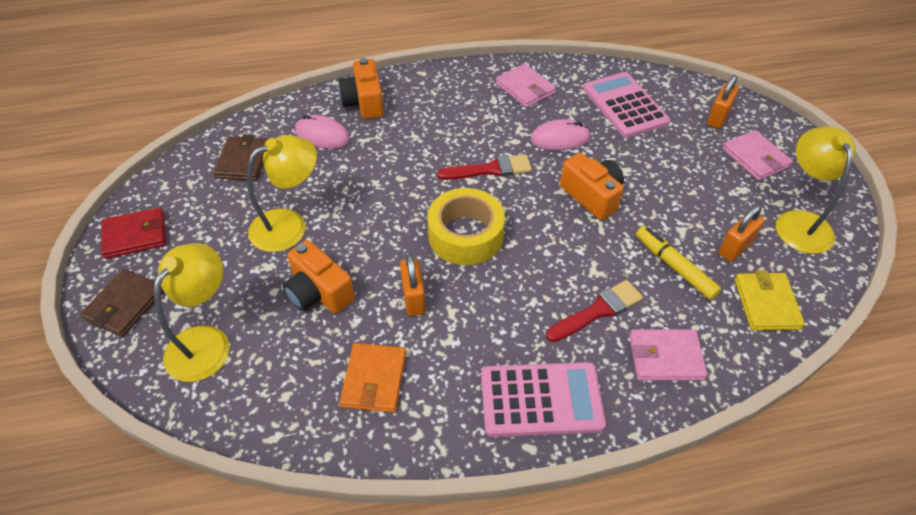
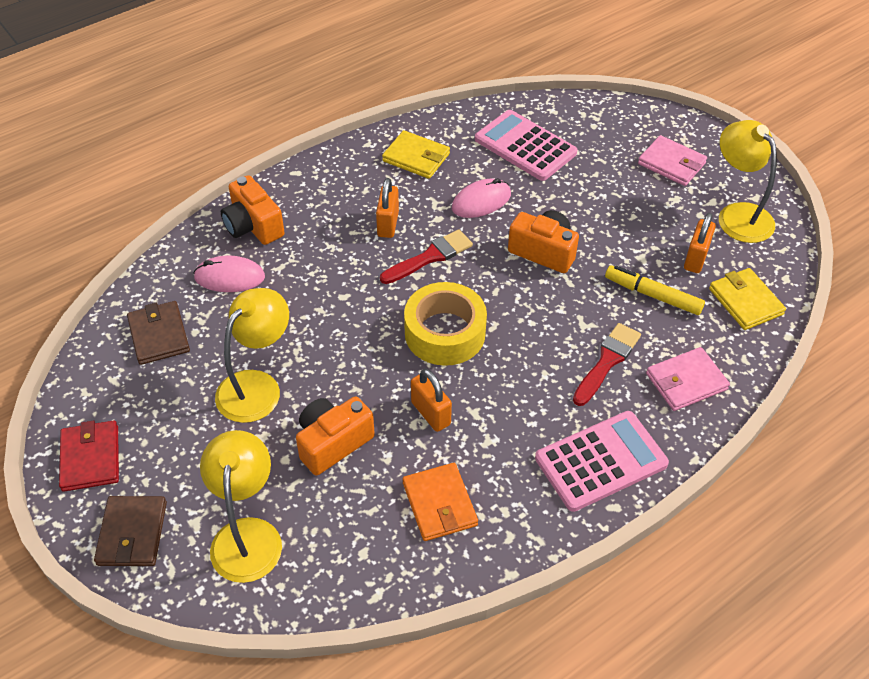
camera: 25 degrees left, 0 degrees up
red wallet [101,207,166,259] -> red wallet turned 60 degrees counterclockwise [59,420,119,492]
orange camera [283,240,355,314] -> orange camera turned 120 degrees clockwise [296,396,375,475]
pink wallet [496,64,556,108] -> yellow wallet [382,130,450,179]
orange padlock [707,75,739,129] -> orange padlock moved to [376,178,399,238]

